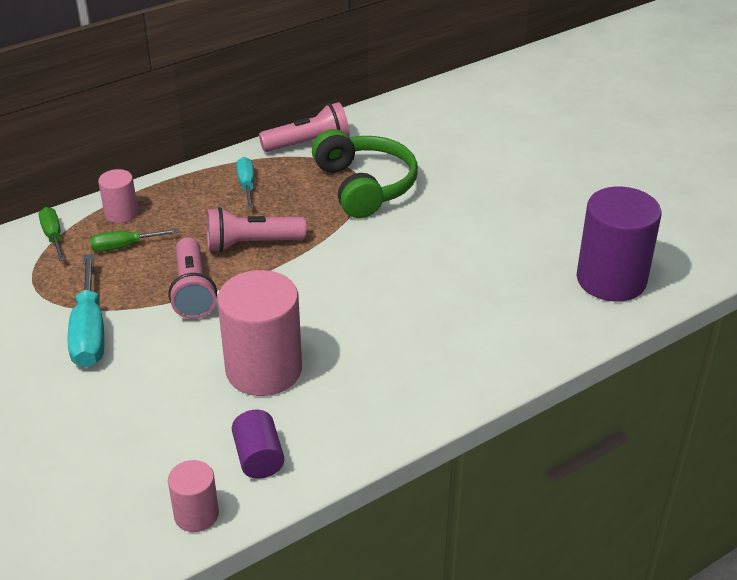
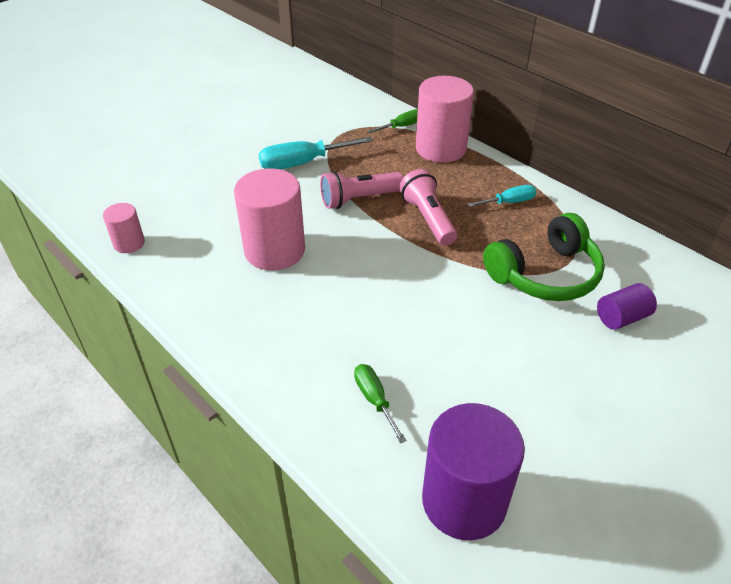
camera: 80 degrees right, 5 degrees up
green screwdriver [90,228,179,252] -> green screwdriver moved to [354,364,406,443]
pink cylinder [98,169,138,223] -> pink cylinder [416,76,474,163], size x1.95
purple cylinder [232,409,284,479] -> purple cylinder moved to [597,283,657,330]
pink flashlight [259,102,349,152] -> none

